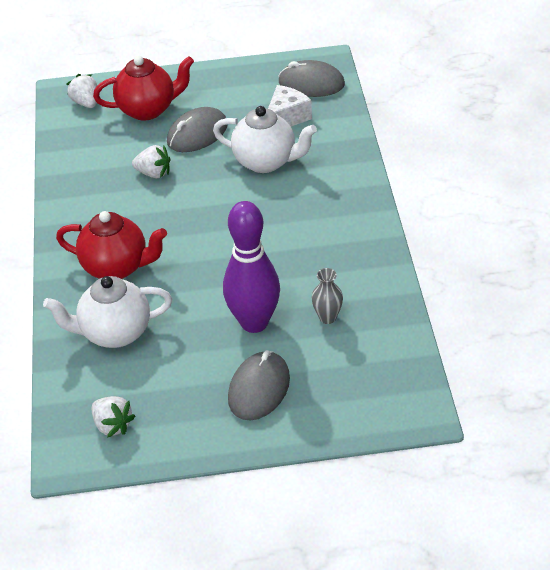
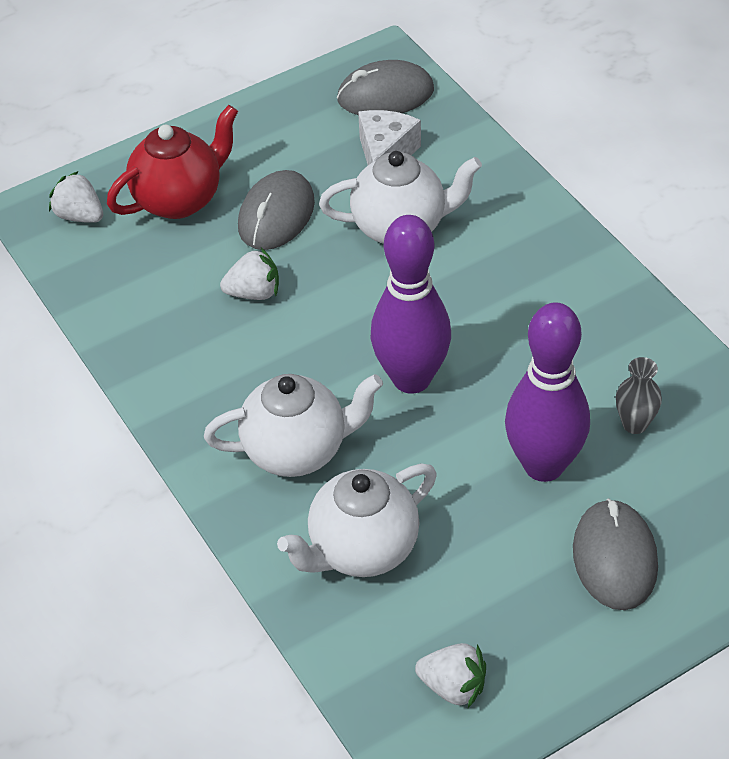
camera: 25 degrees left, 5 degrees up
red teapot [56,211,167,279] -> white teapot [204,374,383,477]
none -> purple bowling pin [371,215,451,394]

